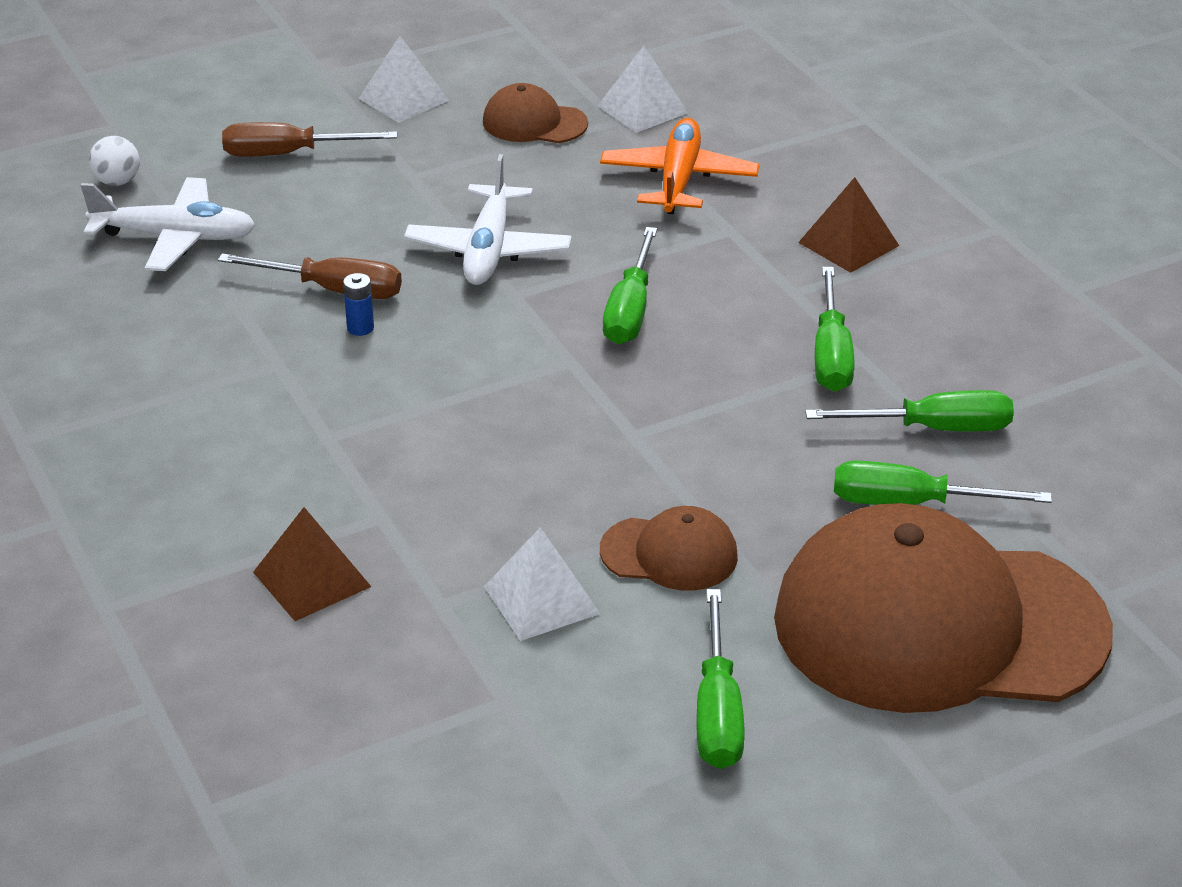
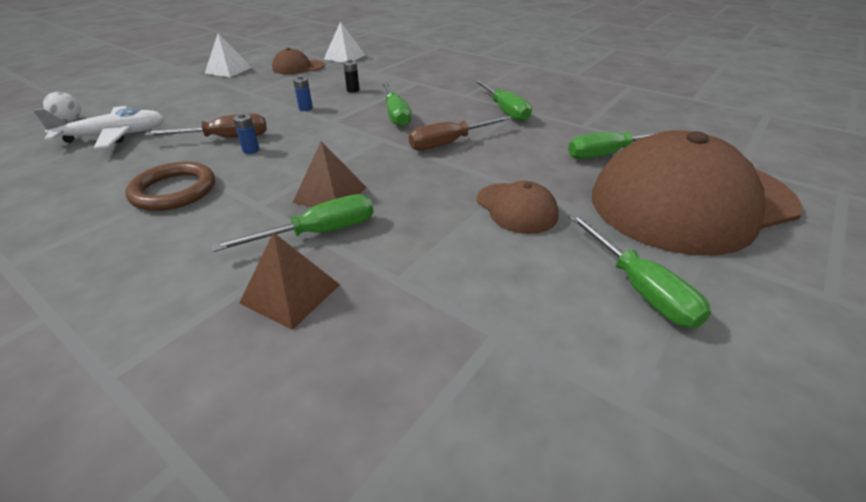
camera: 25 degrees left, 0 degrees up
brown screwdriver [222,122,397,157] -> brown screwdriver moved to [409,116,511,151]
white plane [404,154,572,285] -> blue battery [293,76,313,111]
white pyramid [484,527,601,641] -> none
orange plane [600,118,760,214] -> none
brown cap [600,506,738,591] -> brown cap turned 75 degrees clockwise [477,181,559,234]
brown pyramid [798,177,899,273] -> brown pyramid moved to [293,141,367,208]
green screwdriver [805,390,1014,431] -> green screwdriver moved to [212,194,373,252]
none -> brown ring [125,162,215,211]
none -> black battery [343,59,359,92]

